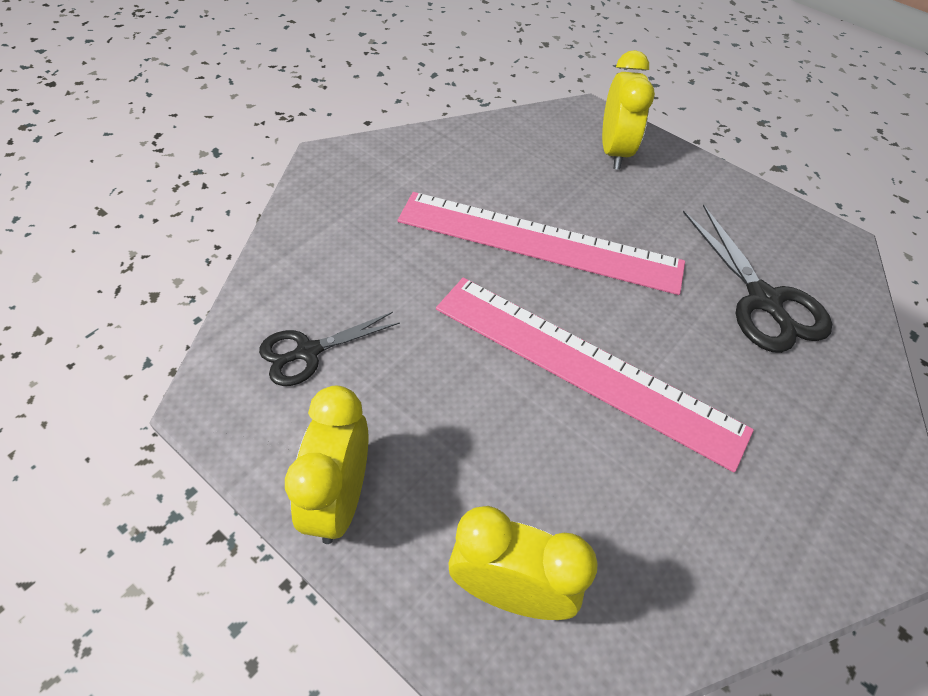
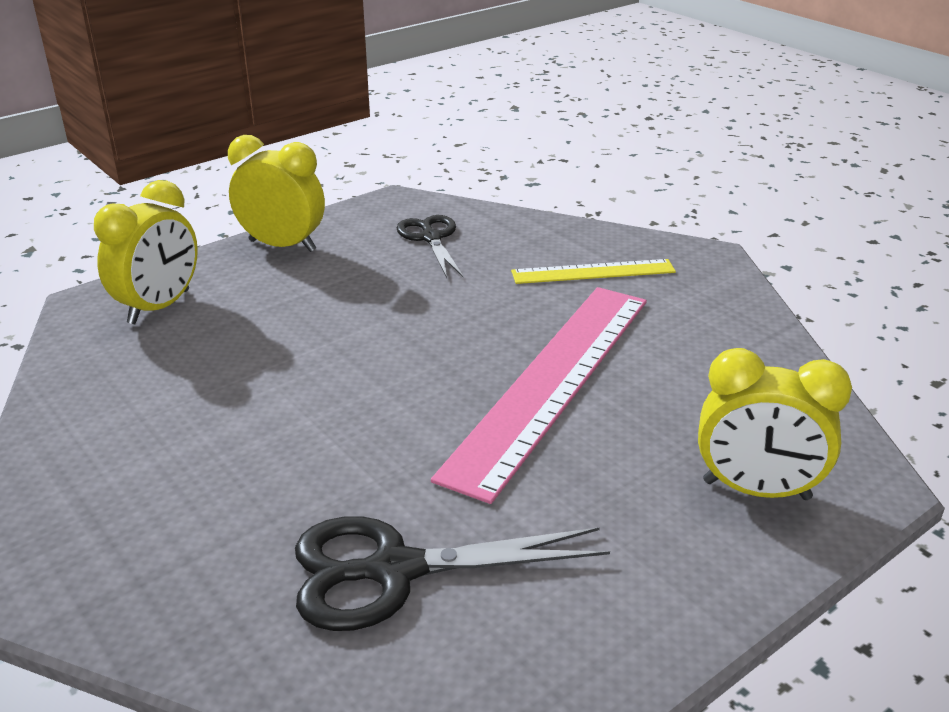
camera: 105 degrees right, 20 degrees down
pink ruler [436,278,754,473] -> none
none -> yellow ruler [511,259,676,284]

